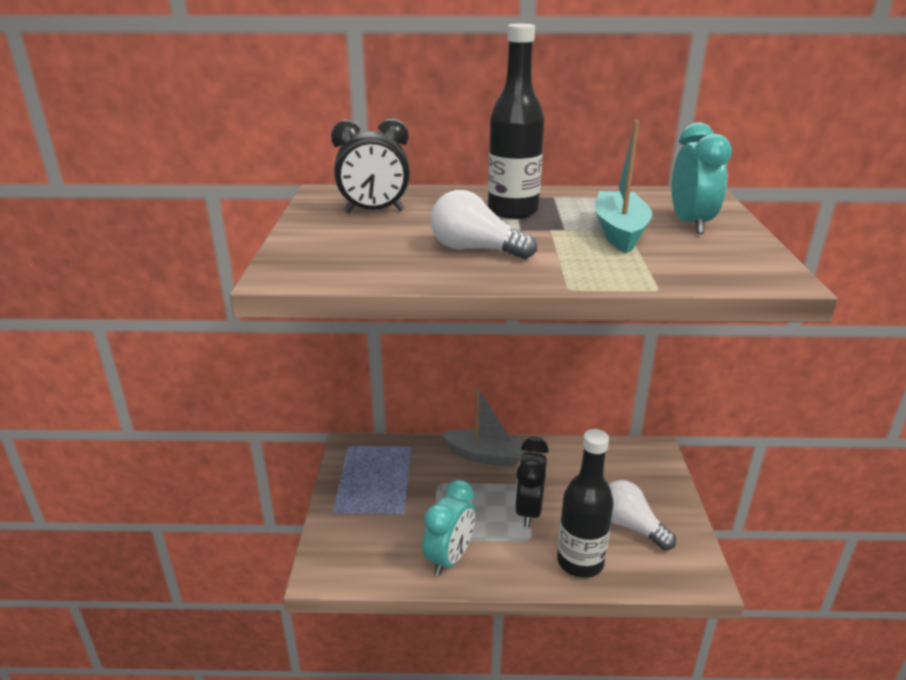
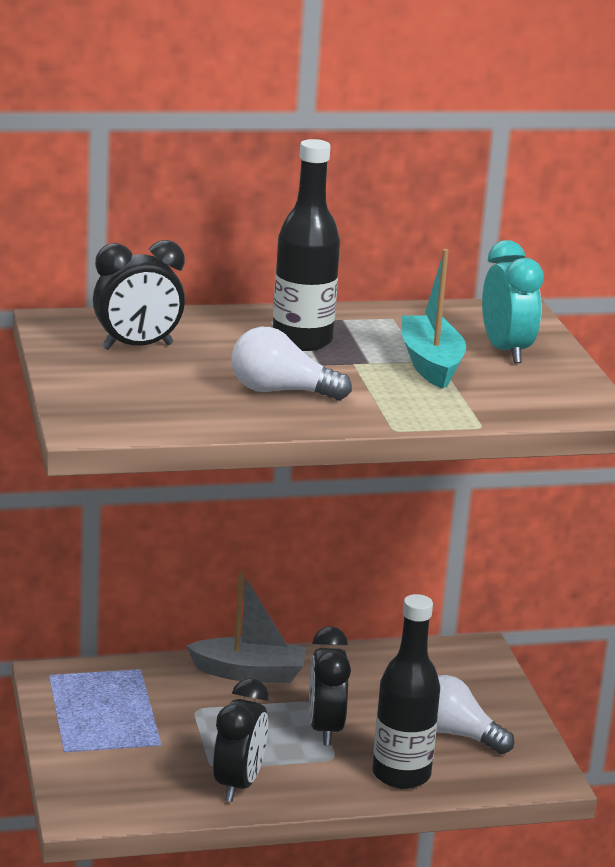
camera: 15 degrees left, 5 degrees down
turquoise clock [423,480,475,576] -> black clock [213,678,269,802]

